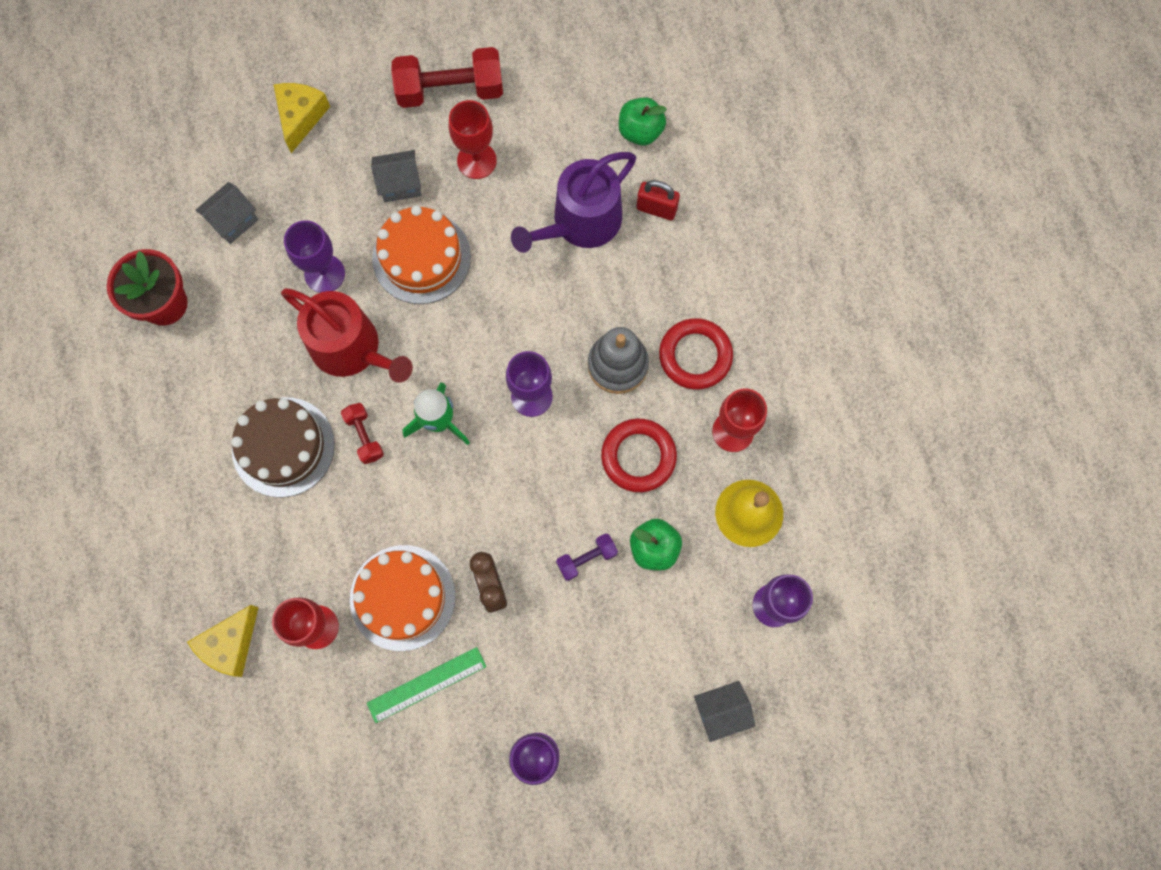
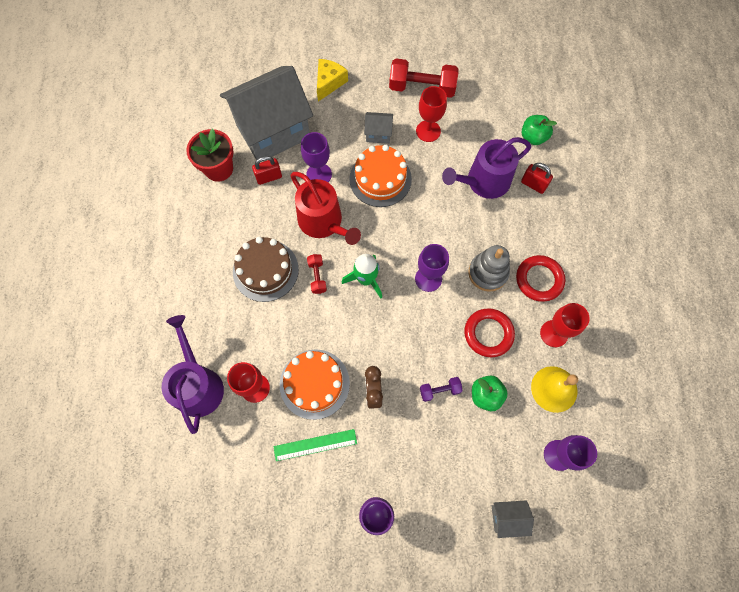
camera: 15 degrees right, 5 degrees down
yellow cheese [187,605,259,677] -> purple watering can [162,315,224,434]
grey house [196,182,259,244] -> grey house [220,66,313,160], size x2.49
none -> red padlock [252,156,282,185]

